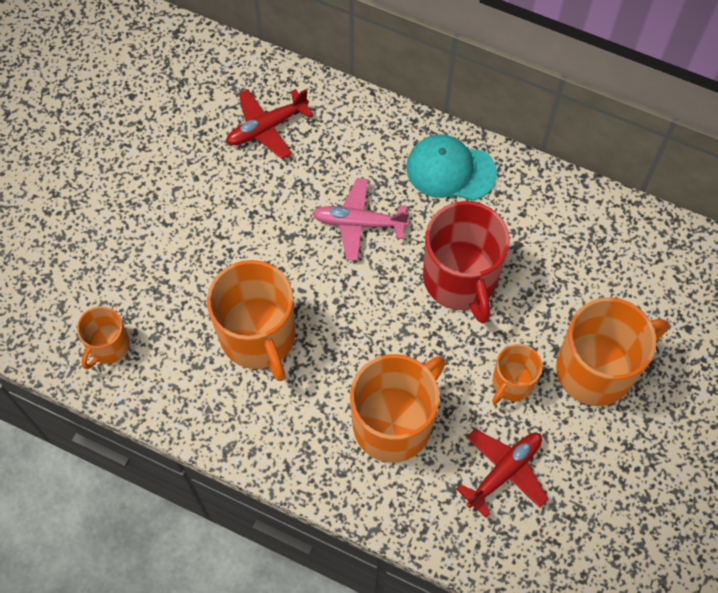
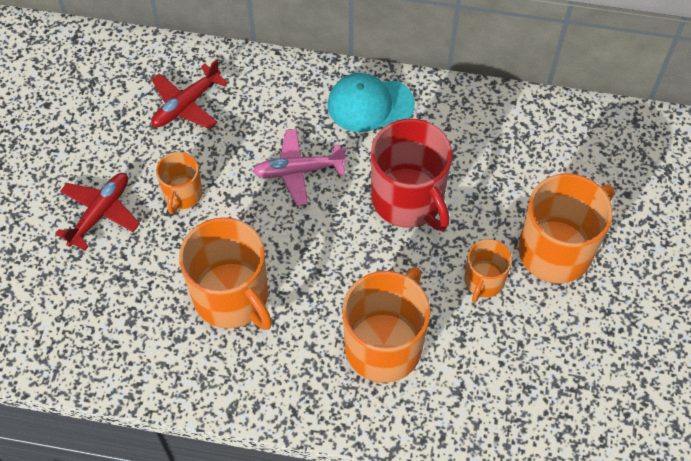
camera: 15 degrees left, 5 degrees down
orange mug [77,306,130,369] -> orange mug moved to [156,152,203,214]
red plane [457,429,548,518] -> red plane moved to [55,173,140,251]

